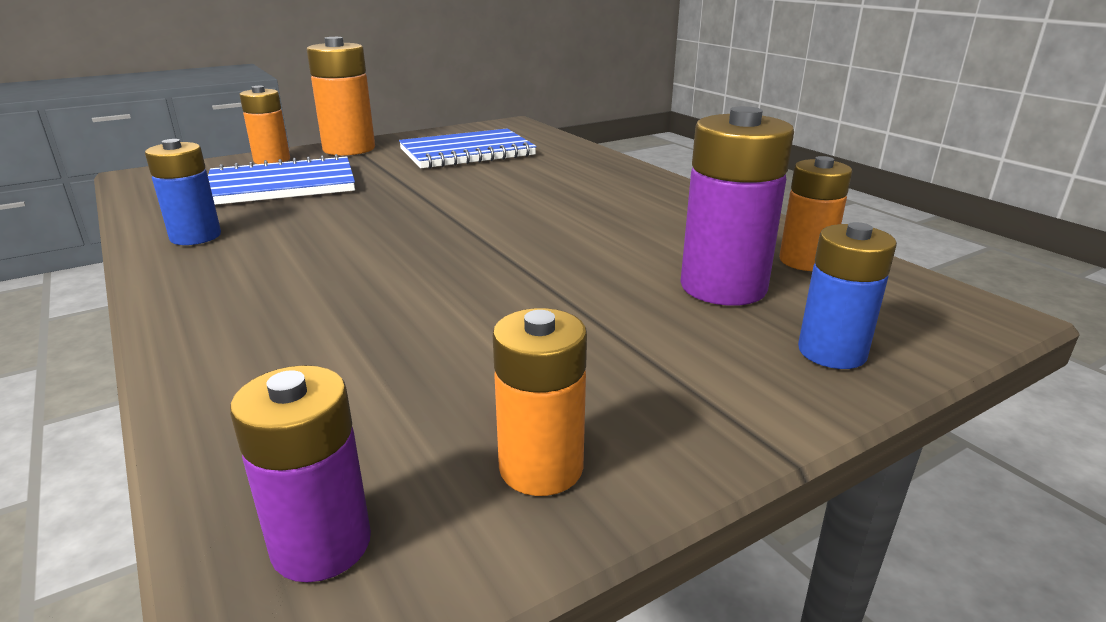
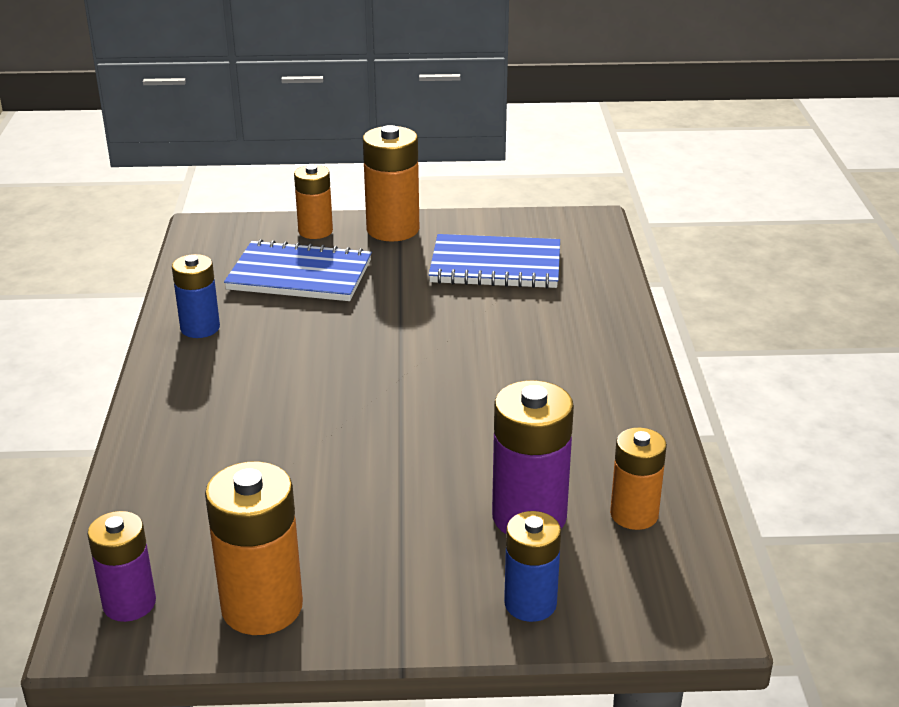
camera: 30 degrees right, 5 degrees up
orange battery [493,308,587,496] -> orange battery [205,462,303,635], size x1.54

